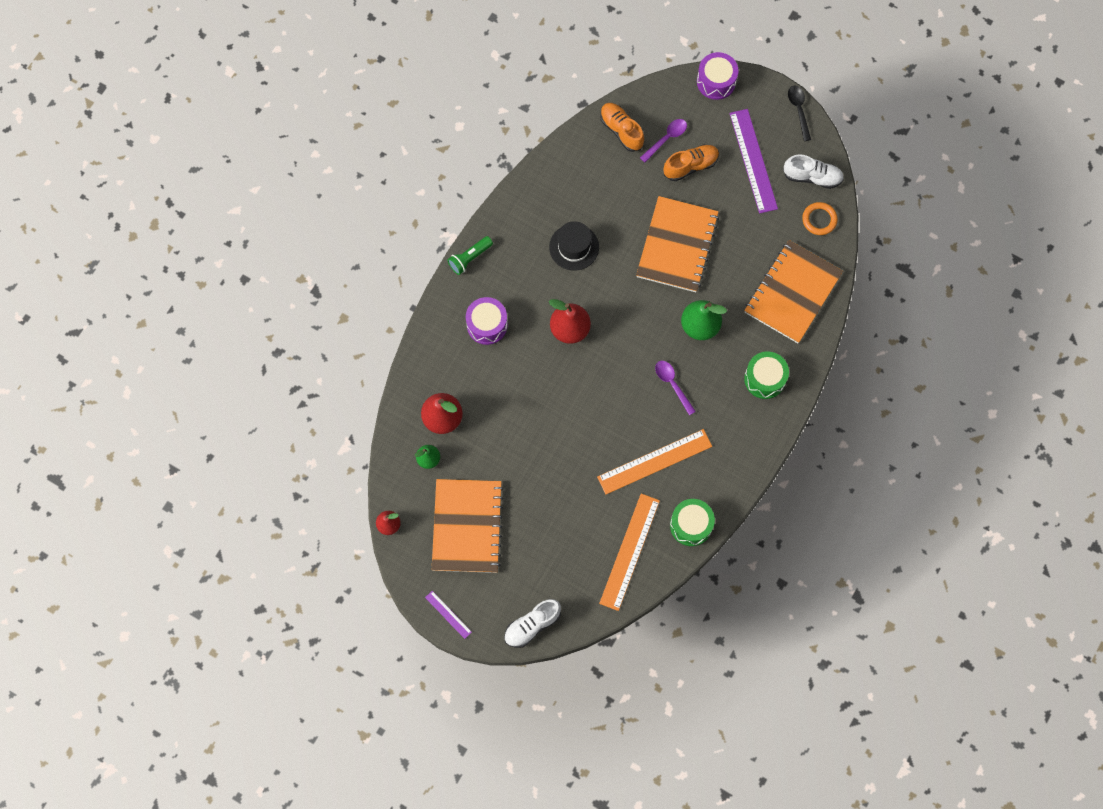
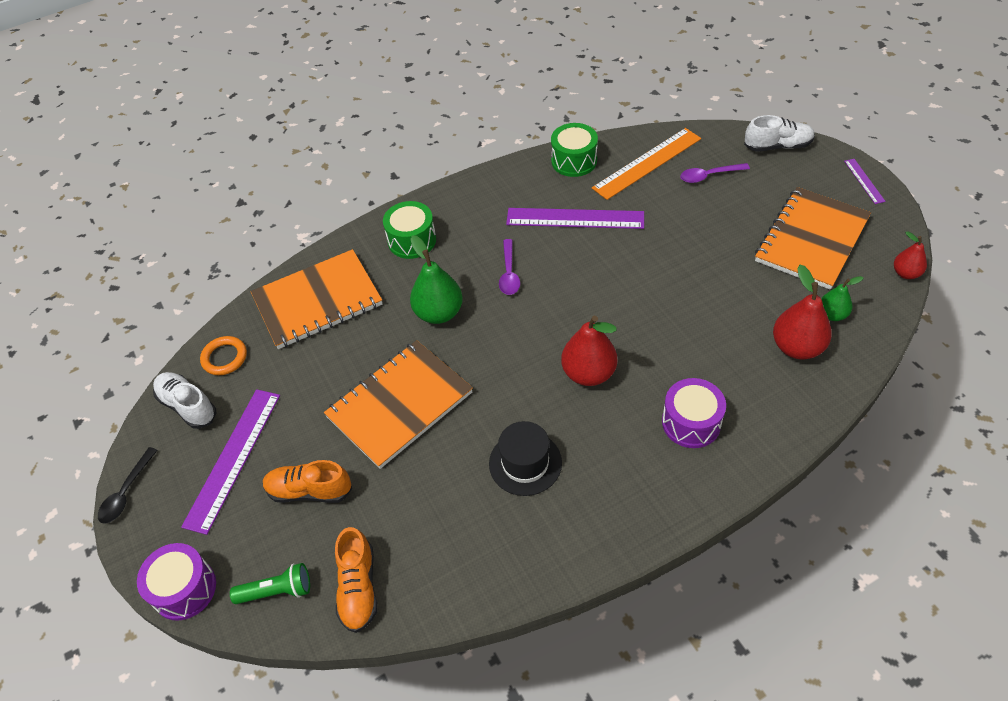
camera: 145 degrees left, 20 degrees down
green flashlight [448,236,493,275] -> green flashlight moved to [230,563,310,604]
orange ruler [597,429,712,494] -> purple ruler [506,208,644,229]
purple spoon [640,119,687,163] -> purple spoon moved to [680,163,750,183]

